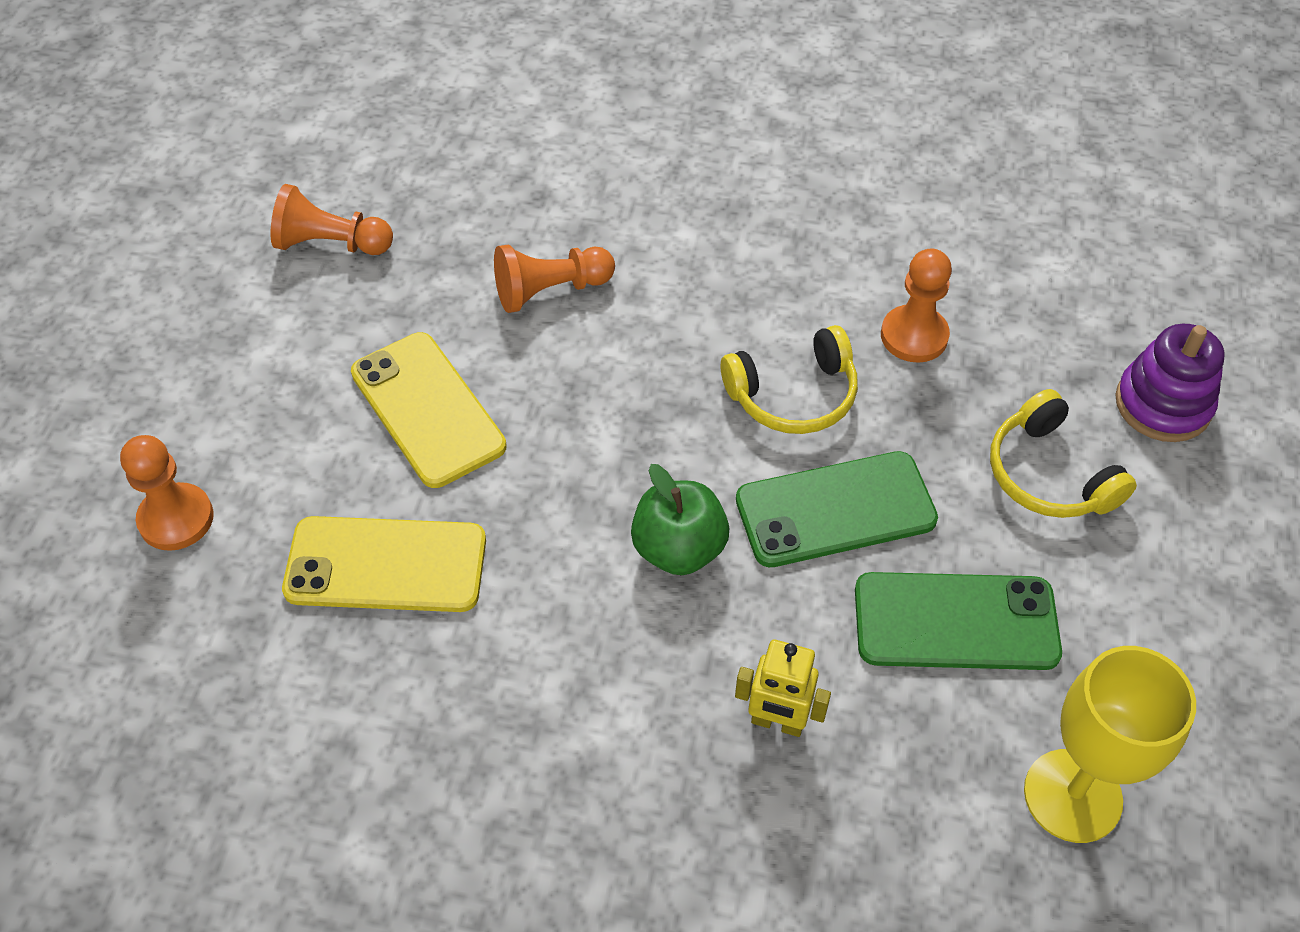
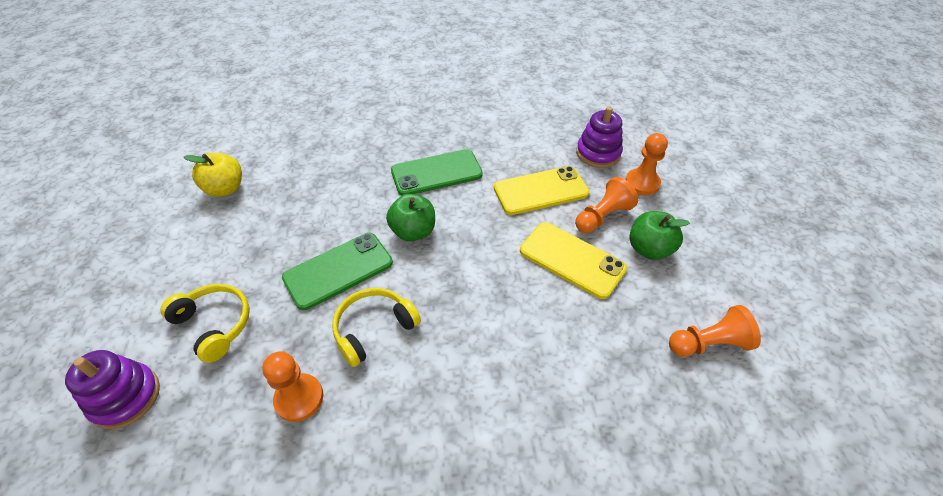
camera: 160 degrees right, 5 degrees down
orange pawn [494,245,615,313] -> orange pawn moved to [575,177,638,233]
yellow robot [735,640,831,737] -> none
green phone [855,572,1062,670] -> green phone moved to [391,149,483,196]
yellow goblet [1024,646,1196,843] -> yellow apple [184,153,242,197]
none -> purple stacking toy [576,107,623,168]
none -> green apple [629,211,690,260]

